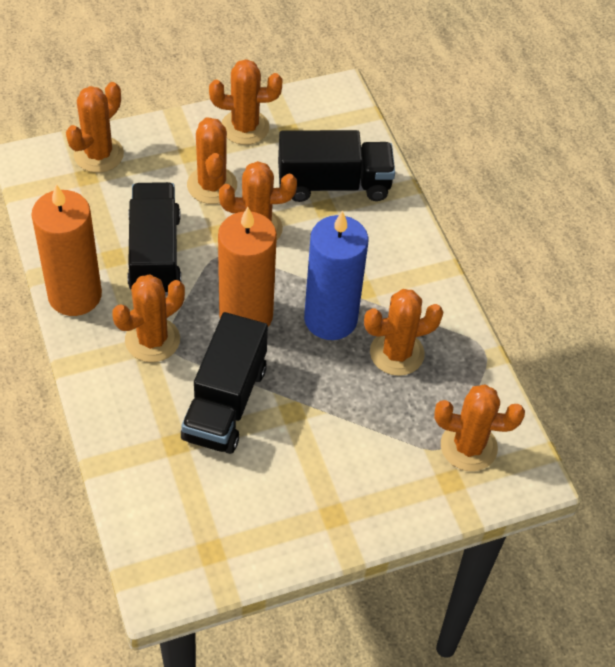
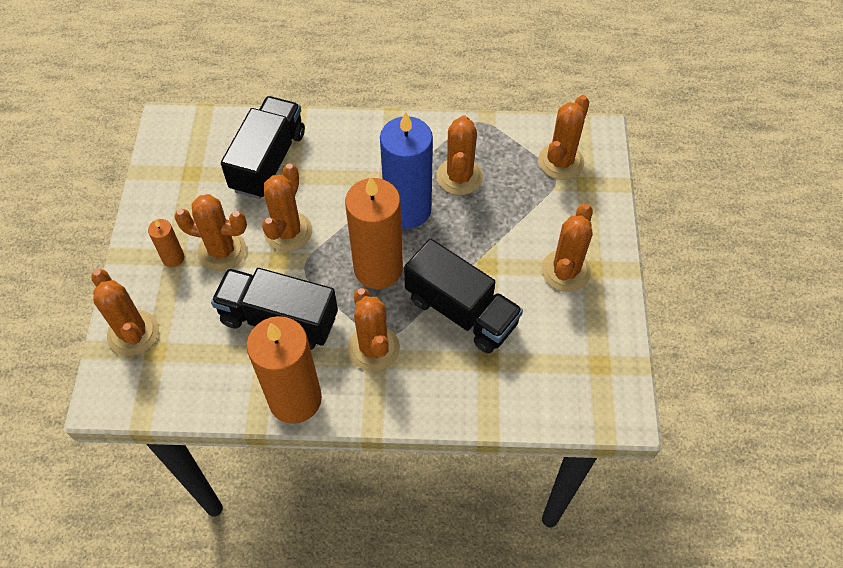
camera: 65 degrees left, 5 degrees up
orange cactus [209,59,283,145] -> orange cactus moved to [541,204,593,292]
none -> orange candle [148,219,184,267]

